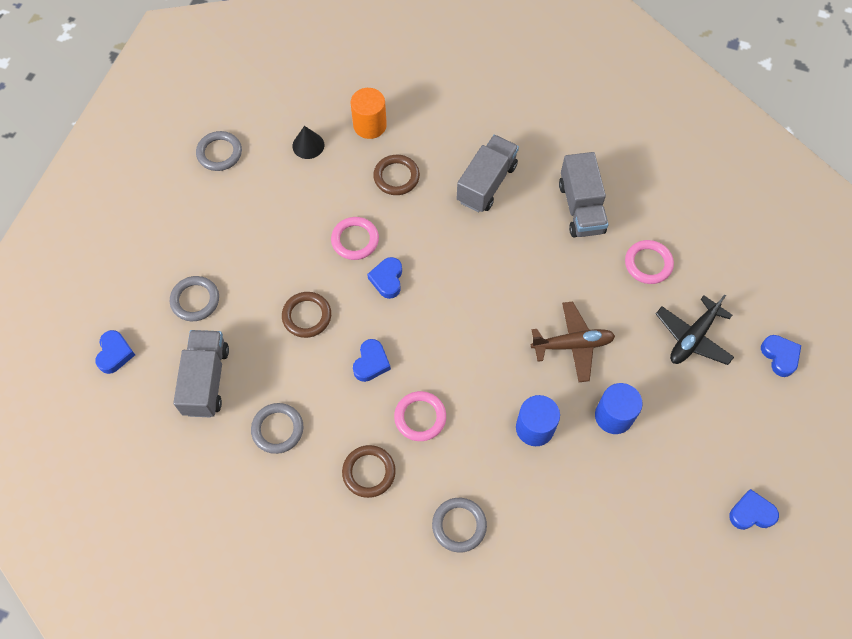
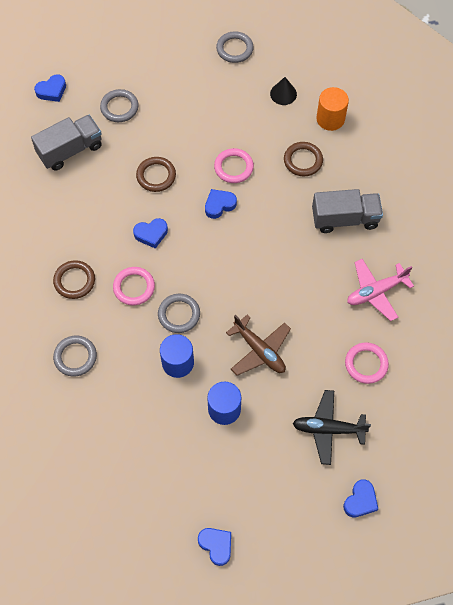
camera: 55 degrees right, 0 degrees up
grey ring [251,403,304,454] -> grey ring moved to [158,294,200,333]
grey truck [559,152,609,237] -> pink plane [347,259,414,321]

